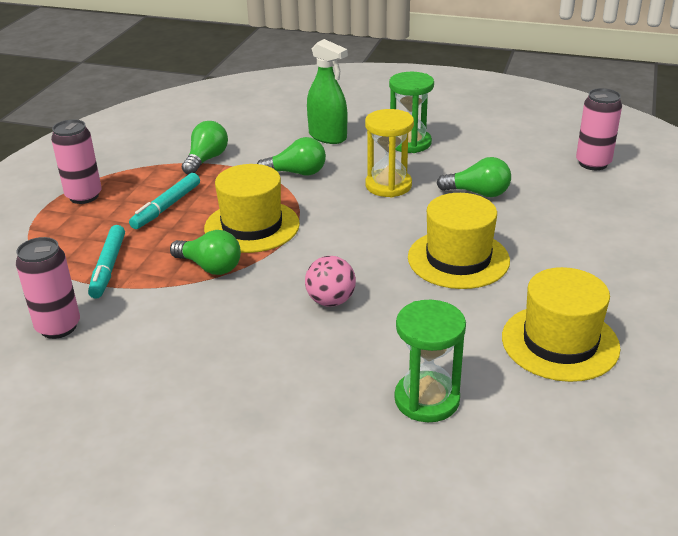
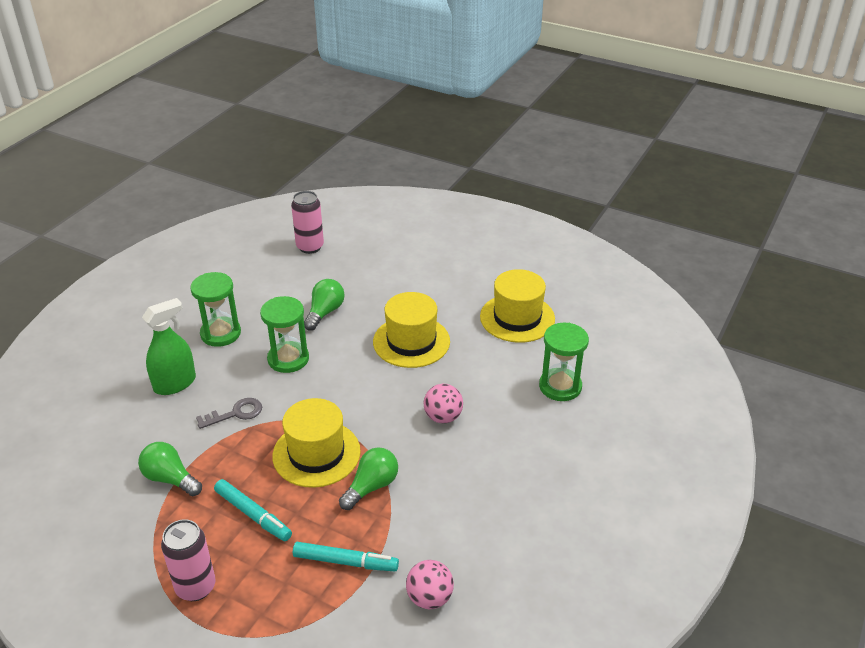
camera: 80 degrees left, 5 degrees up
pink can [16,237,80,339] -> pink ball [406,560,454,609]
green light bulb [257,137,326,175] -> grey key [196,398,262,429]
yellow hourglass [365,109,414,197] -> green hourglass [260,296,309,373]

